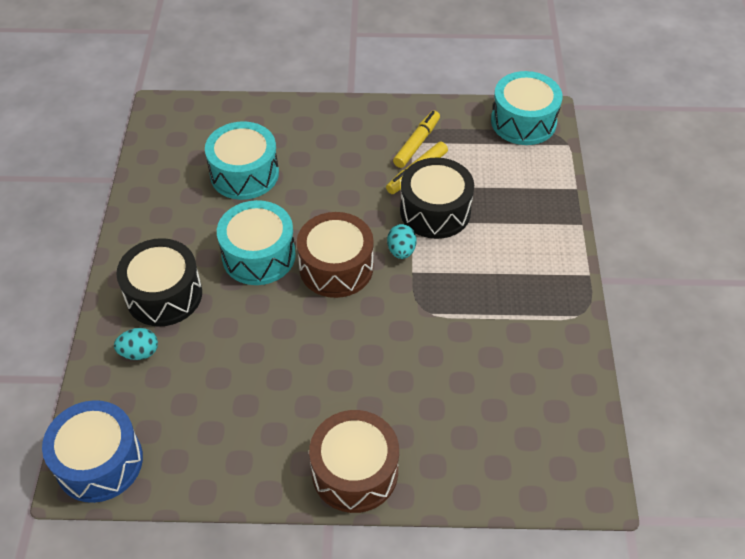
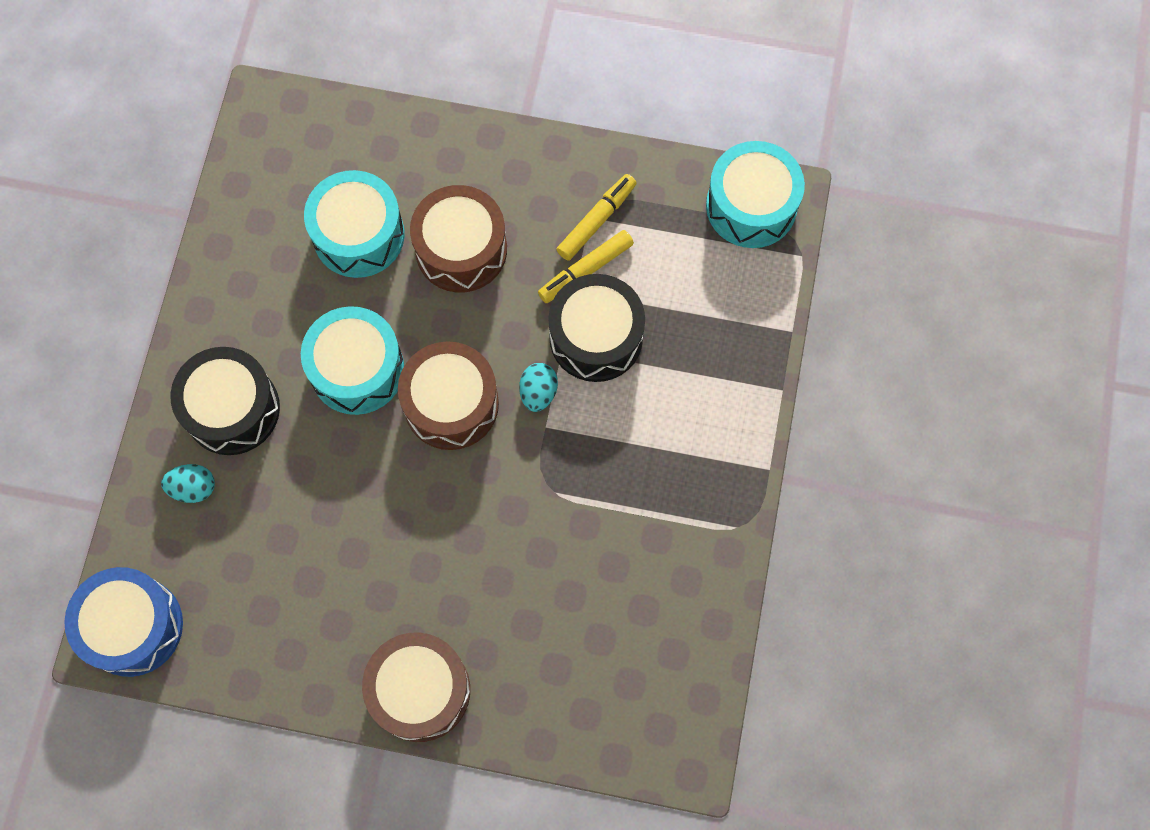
camera: 10 degrees right, 20 degrees up
none -> brown drum [410,185,507,292]

